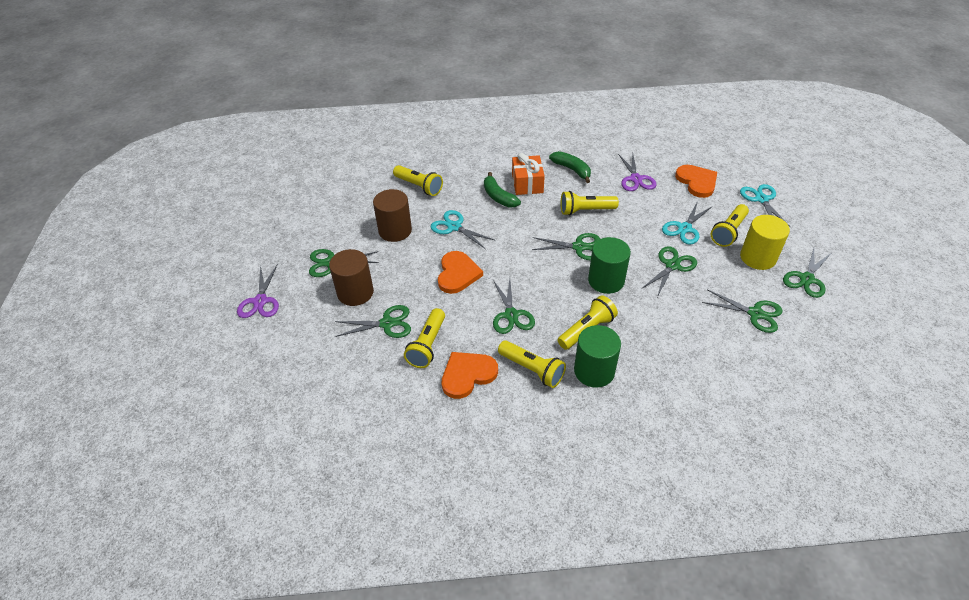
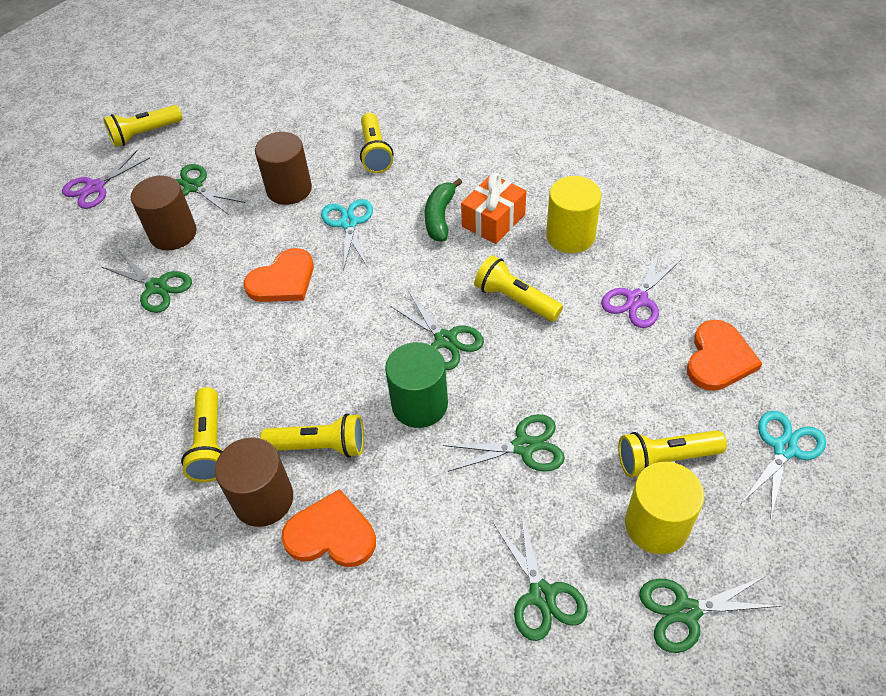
camera: 45 degrees right, 5 degrees up
yellow flashlight [404,308,445,368] -> yellow flashlight moved to [103,105,183,147]
orange heart [442,352,498,399] -> orange heart moved to [282,489,376,567]
green scissors [493,279,535,334] -> none
green banana [549,151,591,183] -> yellow cylinder [546,176,601,253]
green cylinder [574,325,621,388] -> brown cylinder [215,437,293,527]
turquoise scissors [662,201,713,245] -> none

